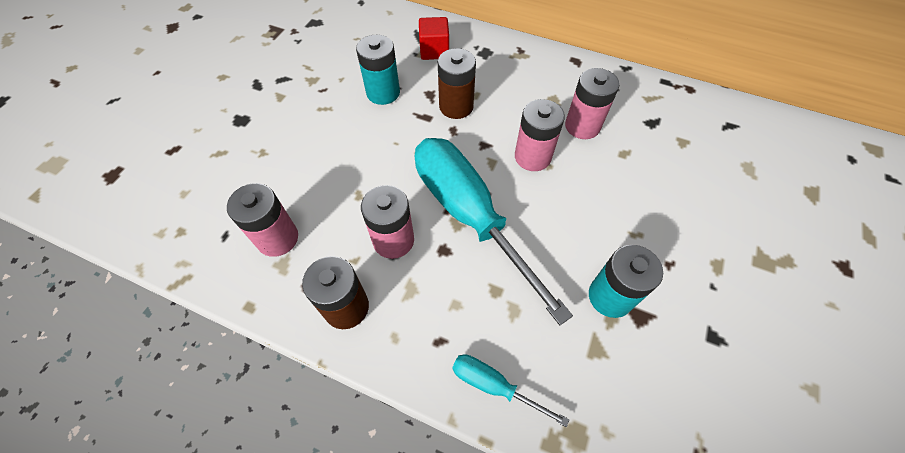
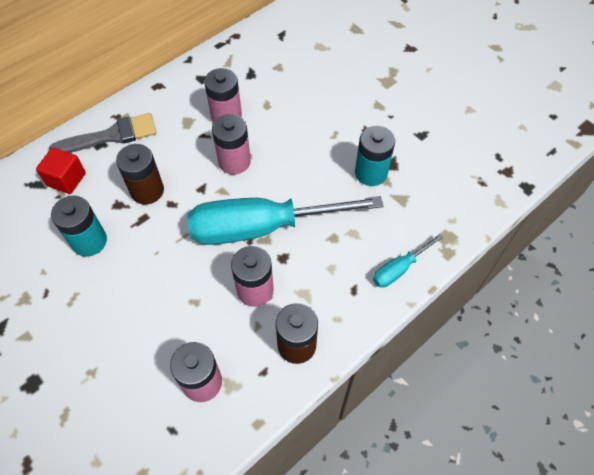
camera: 65 degrees left, 0 degrees up
none -> grey brush [49,113,157,153]

